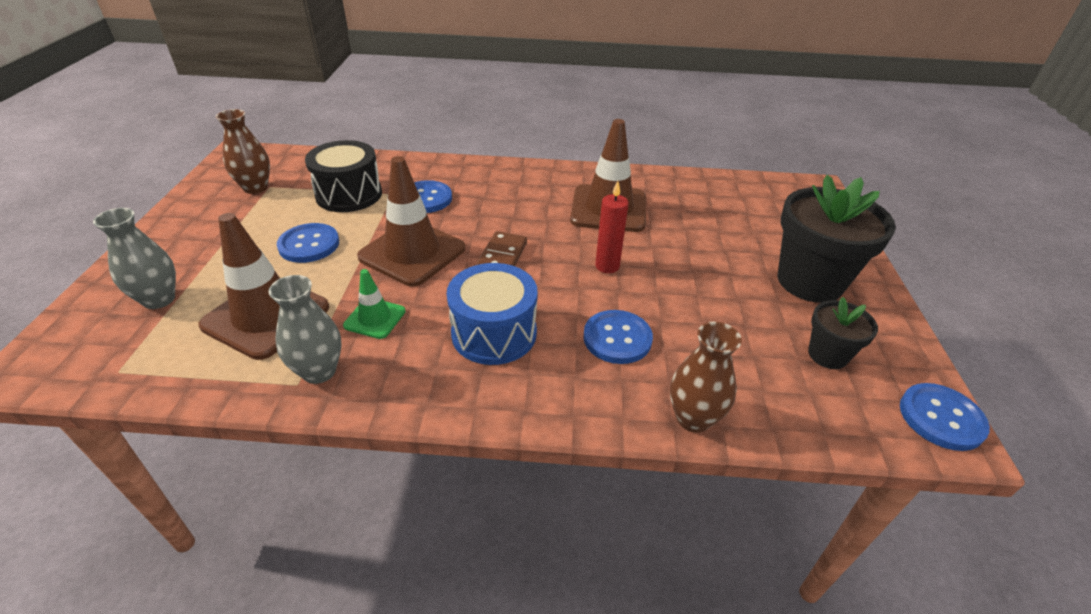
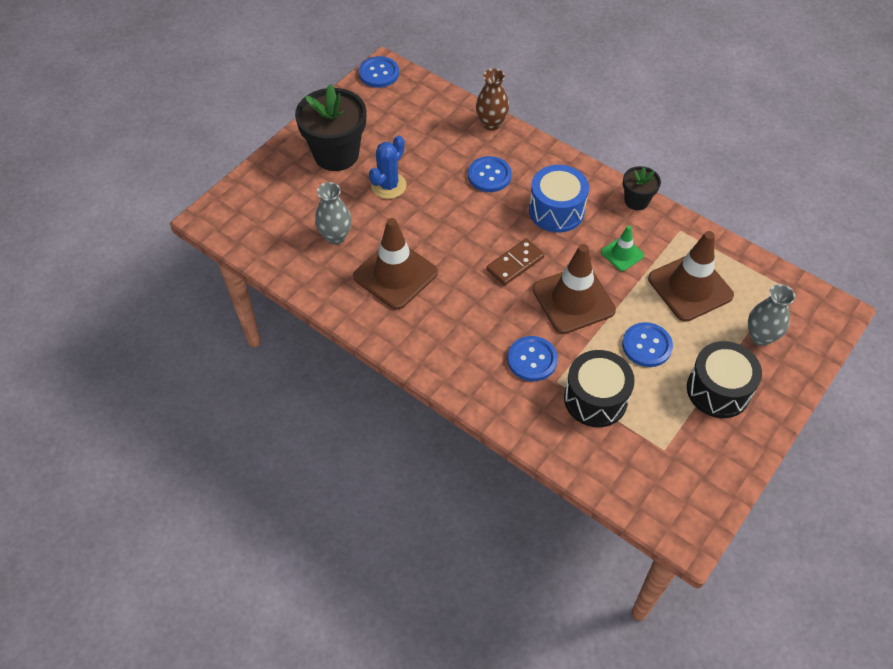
camera: 145 degrees left, 15 degrees up
brown vase [216,109,270,194] -> none
grey vase [268,275,342,384] -> grey vase moved to [315,182,352,244]
red candle [595,181,629,273] -> none
black flower pot [808,297,878,369] -> black flower pot moved to [623,166,661,210]
none -> blue cactus [369,136,406,199]
none -> black drum [687,341,762,418]

